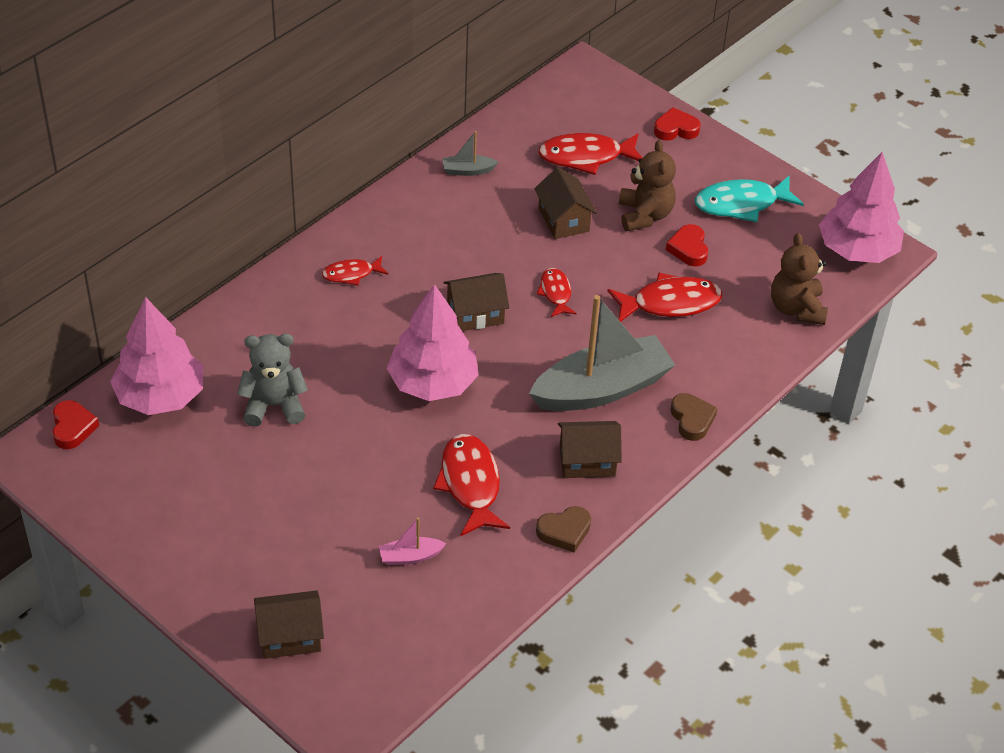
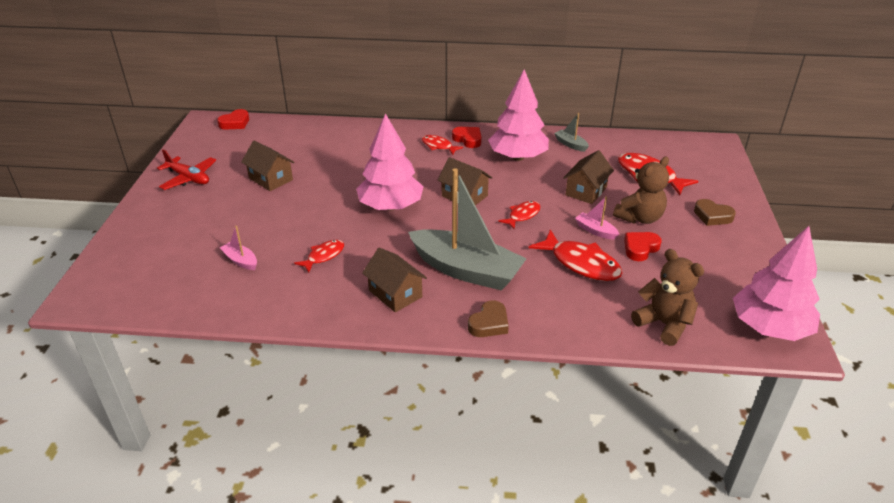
camera: 55 degrees right, 10 degrees down
pink tree [110,297,203,415] -> pink tree moved to [488,69,549,161]
grey teddy bear [237,333,308,427] -> none
brown house [254,590,324,659] -> brown house moved to [241,141,295,191]
red fish [433,434,510,536] -> red fish [294,240,344,273], size x0.58
brown heart [536,506,591,552] -> brown heart moved to [694,199,736,226]
red heart [654,107,701,141] -> red heart moved to [452,127,482,148]
turquoise fish [695,175,804,222] -> none
brown teddy bear [771,233,828,325] -> brown teddy bear turned 90 degrees clockwise [631,249,704,346]
none -> red plane [157,149,216,190]
none -> pink boat [575,196,619,240]

